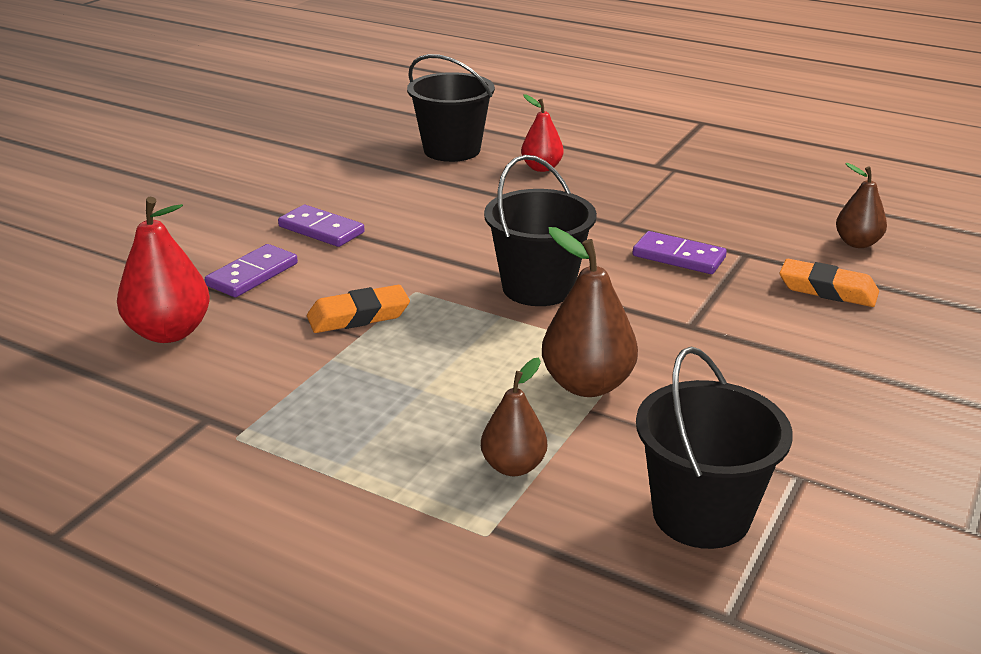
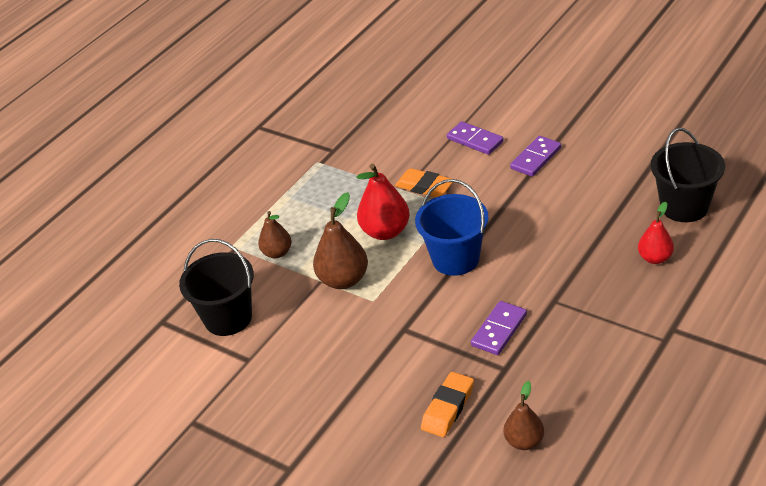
camera: 100 degrees right, 10 degrees up
red pear [117,197,210,343] -> red pear moved to [356,164,410,240]
orange eraser [307,285,410,333] -> orange eraser turned 45 degrees counterclockwise [395,168,453,197]
black bucket [484,155,597,306] -> blue bucket [415,179,489,276]

